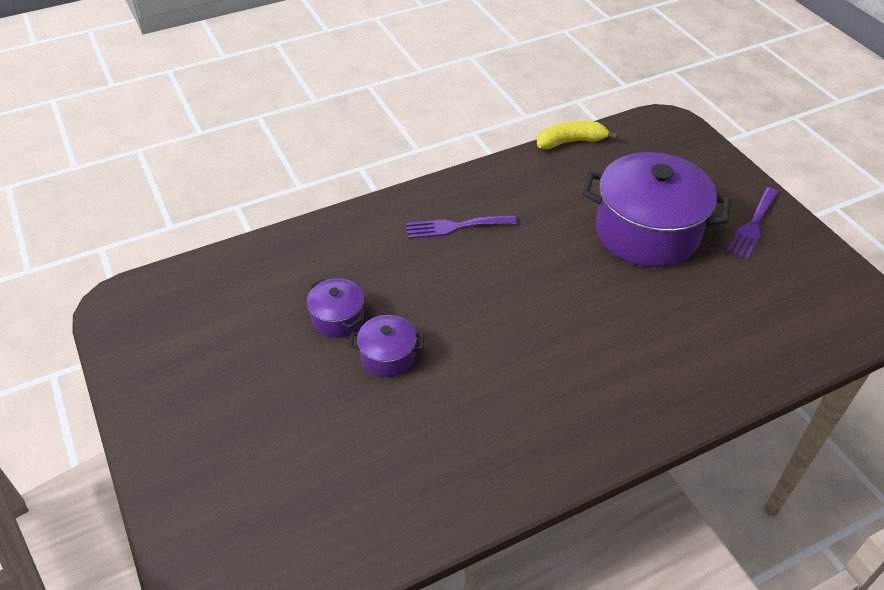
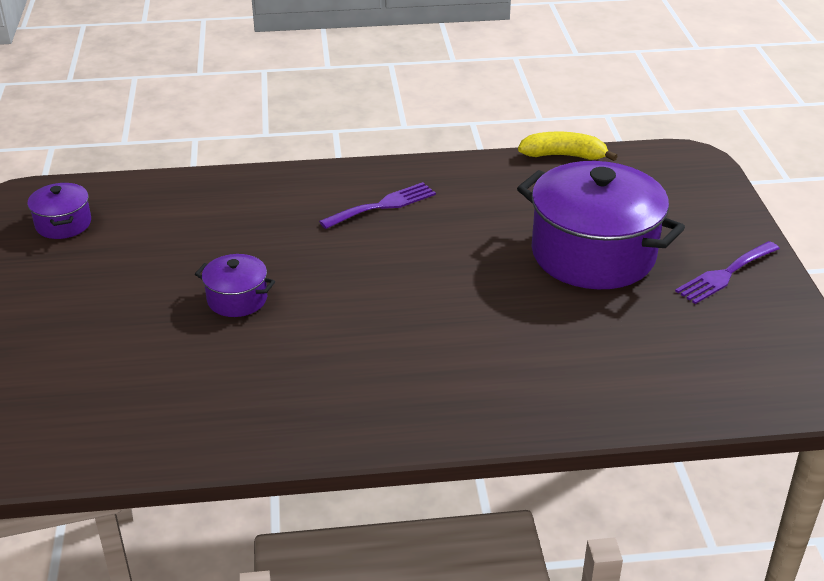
camera: 20 degrees right, 10 degrees down
purple pot [307,278,364,338] -> purple pot moved to [27,182,91,239]
purple fork [406,215,517,239] -> purple fork turned 135 degrees clockwise [319,182,436,229]

